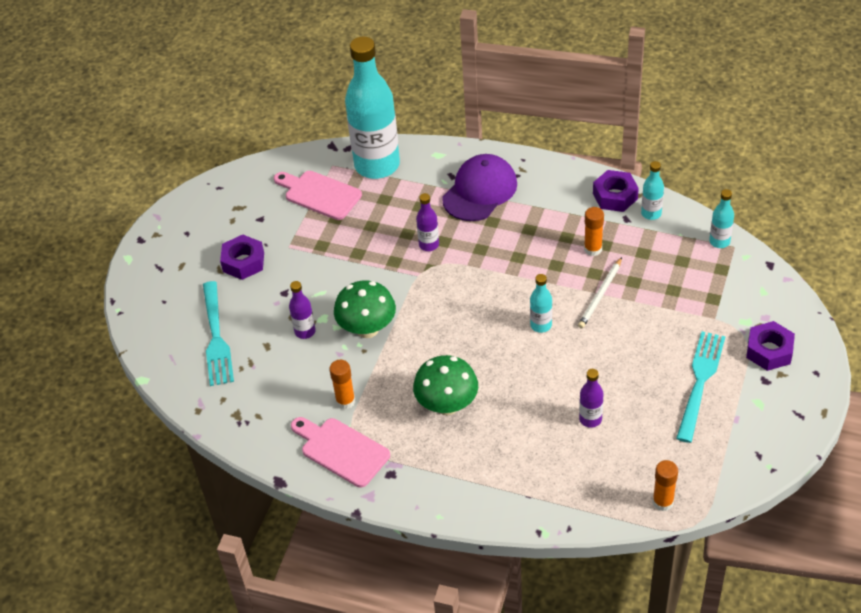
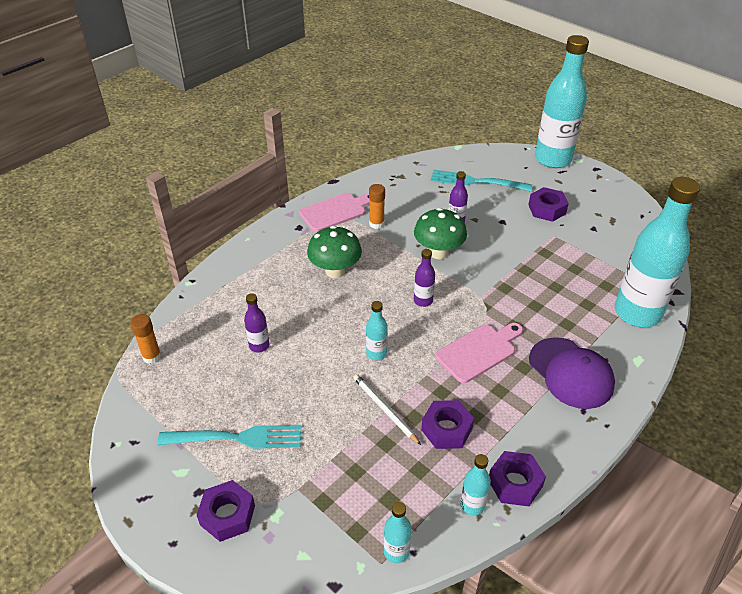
camera: 110 degrees right, 5 degrees down
pink cutting board [274,171,362,220] -> pink cutting board moved to [435,323,523,383]
purple bottle [416,193,439,251] -> purple bottle moved to [414,249,435,307]
orange glue stick [584,207,604,256] -> purple nut [421,400,474,449]
turquoise fork [676,331,726,443] -> turquoise fork turned 45 degrees counterclockwise [157,425,301,449]
none -> turquoise bottle [535,35,589,168]

